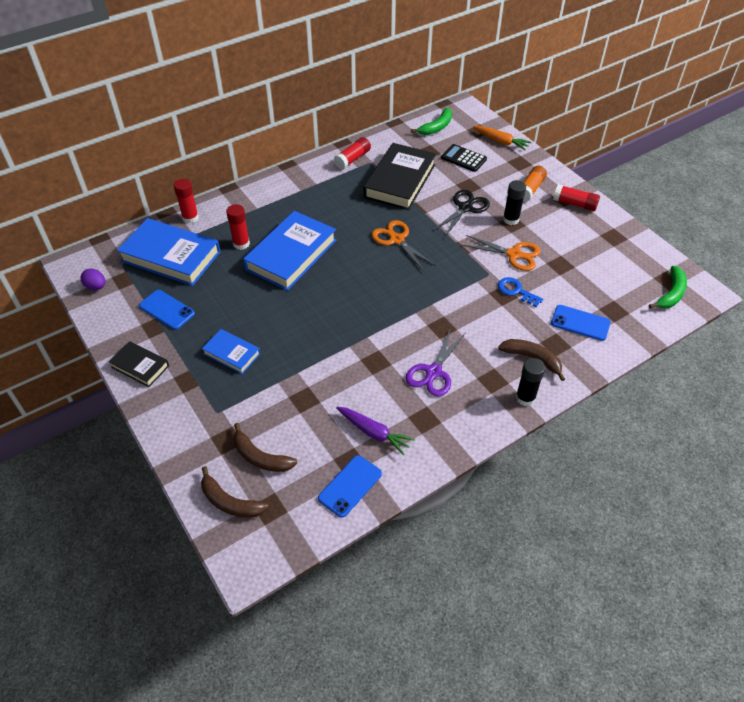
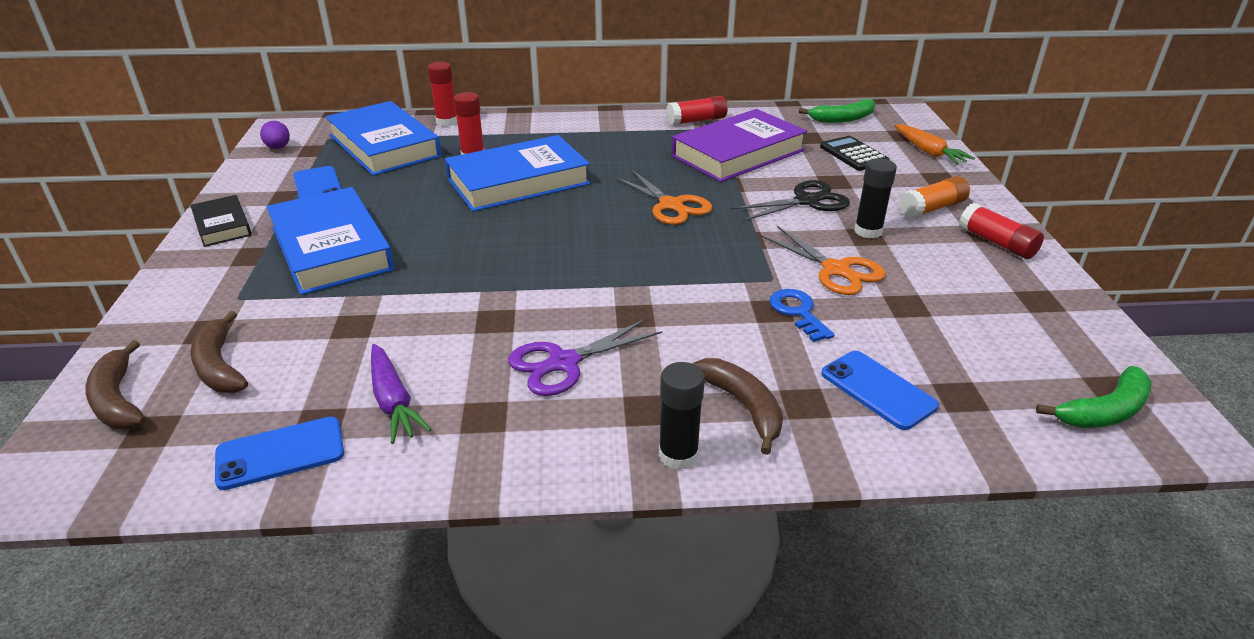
camera: 30 degrees right, 15 degrees down
blue book [202,329,261,374] -> blue book [266,187,394,295], size x1.92
black book [364,143,436,210] -> purple book [672,109,807,182]
orange scissors [372,220,436,271] -> orange scissors turned 150 degrees clockwise [614,170,712,225]

